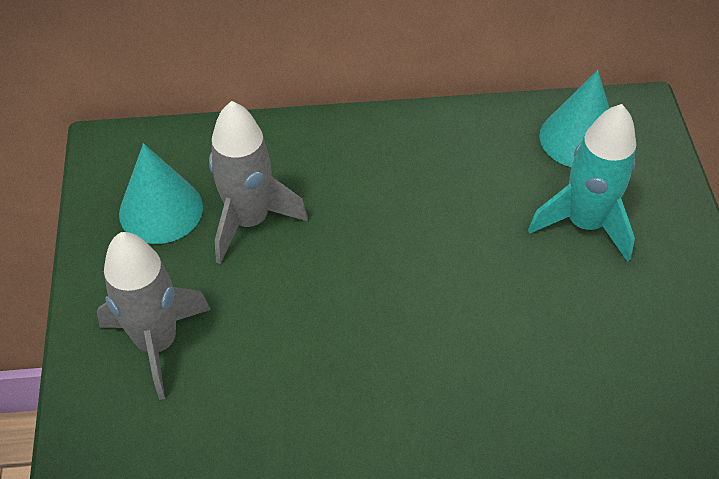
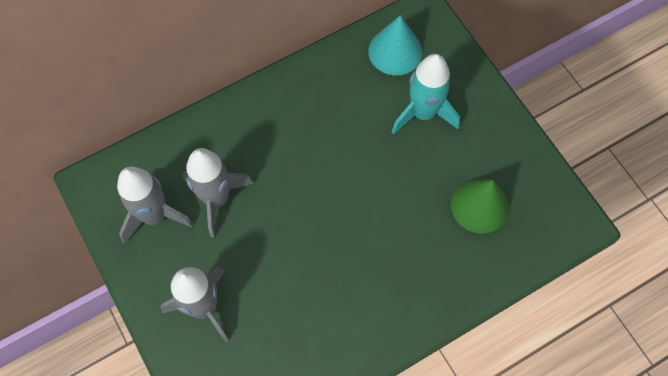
camera: 25 degrees left, 15 degrees up
turquoise cone [119,143,203,244] -> grey rocket [117,167,194,244]
none -> green cone [451,179,509,234]

